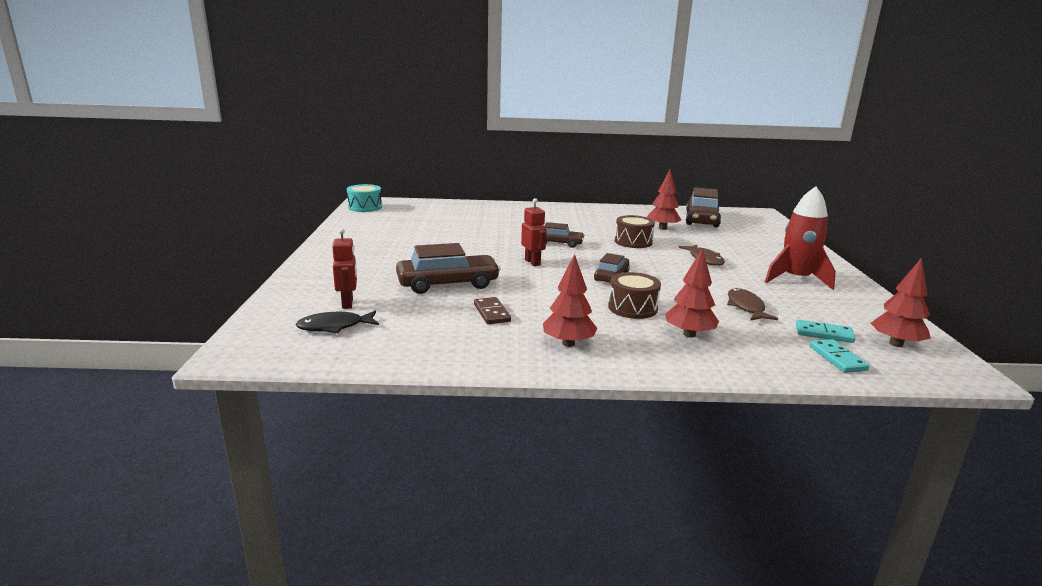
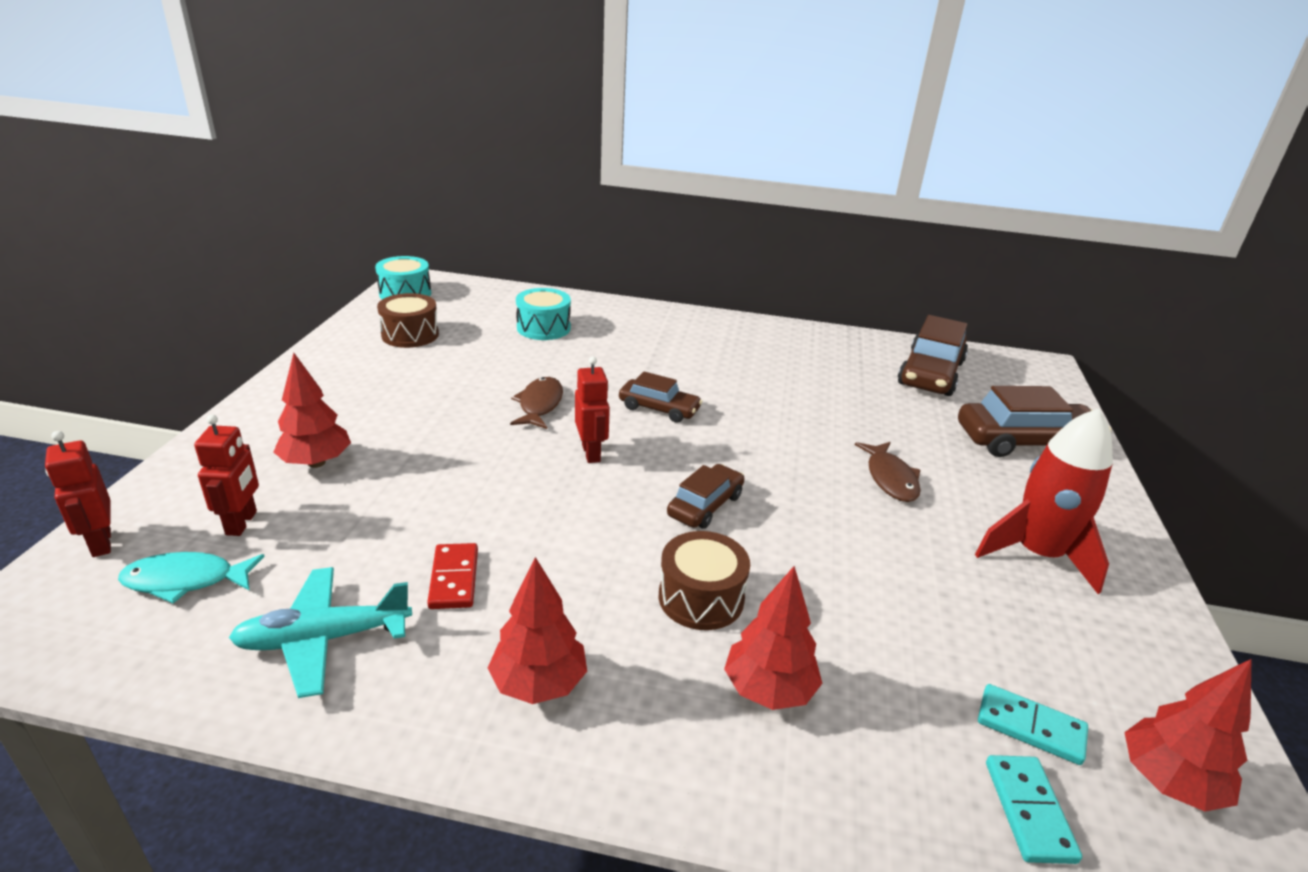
camera: 10 degrees right, 10 degrees up
black fish [295,311,379,333] -> turquoise fish [118,552,265,604]
brown car [396,243,501,294] -> brown car moved to [958,386,1111,457]
brown domino [474,297,511,324] -> red domino [427,543,478,609]
brown drum [615,215,655,248] -> brown drum moved to [377,293,439,348]
red tree [647,170,681,230] -> red tree moved to [273,353,351,468]
brown fish [727,288,778,321] -> brown fish moved to [510,377,563,429]
none -> red robot [45,431,111,557]
none -> turquoise plane [229,567,412,698]
none -> turquoise drum [516,288,571,340]

